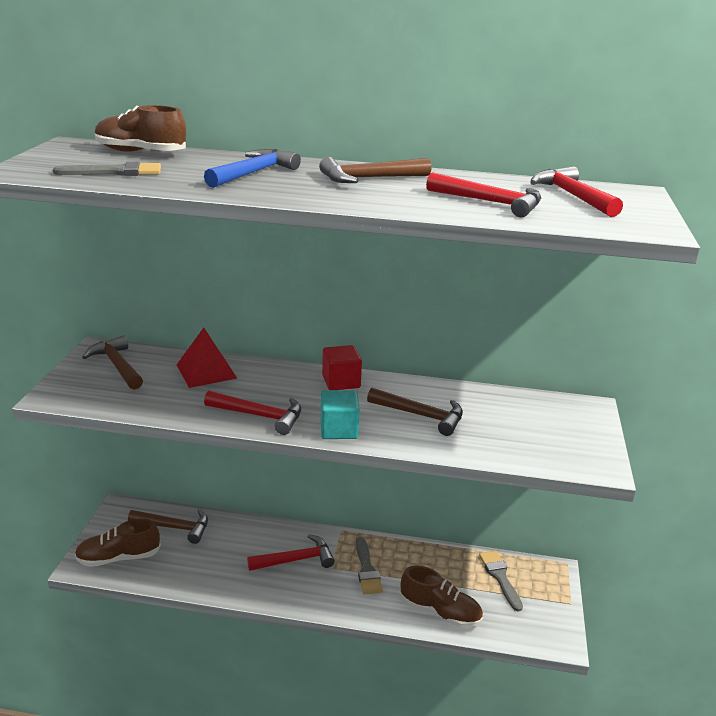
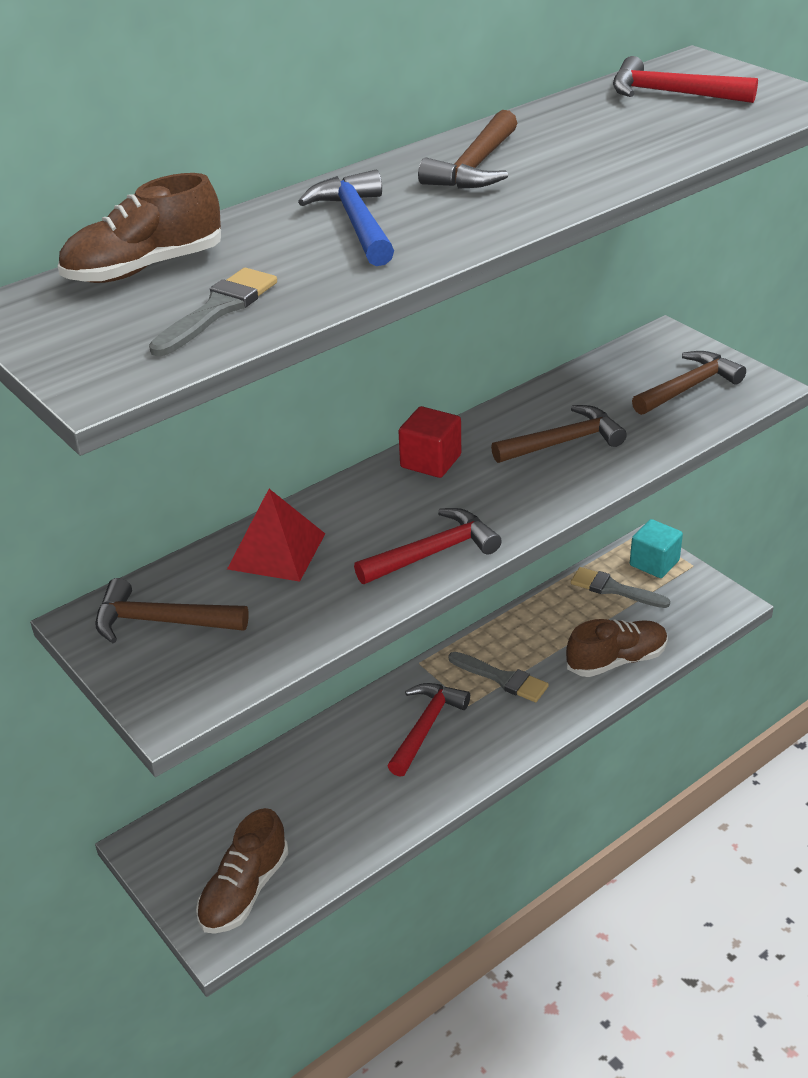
camera: 45 degrees left, 10 degrees up
brown hammer [128,509,208,544] -> brown hammer moved to [632,351,746,415]
turquoise cube [321,390,360,439] -> turquoise cube moved to [630,519,683,578]
red hammer [426,172,541,218] -> none

